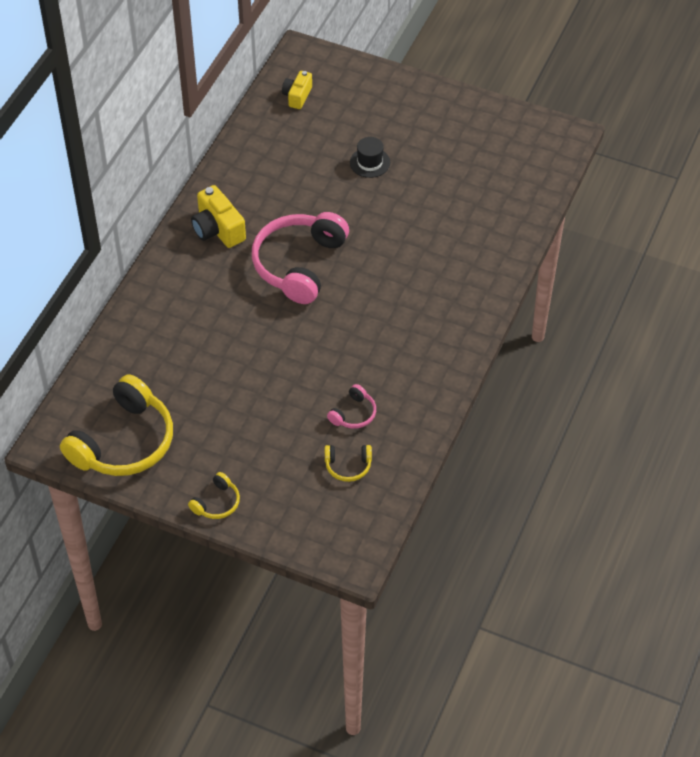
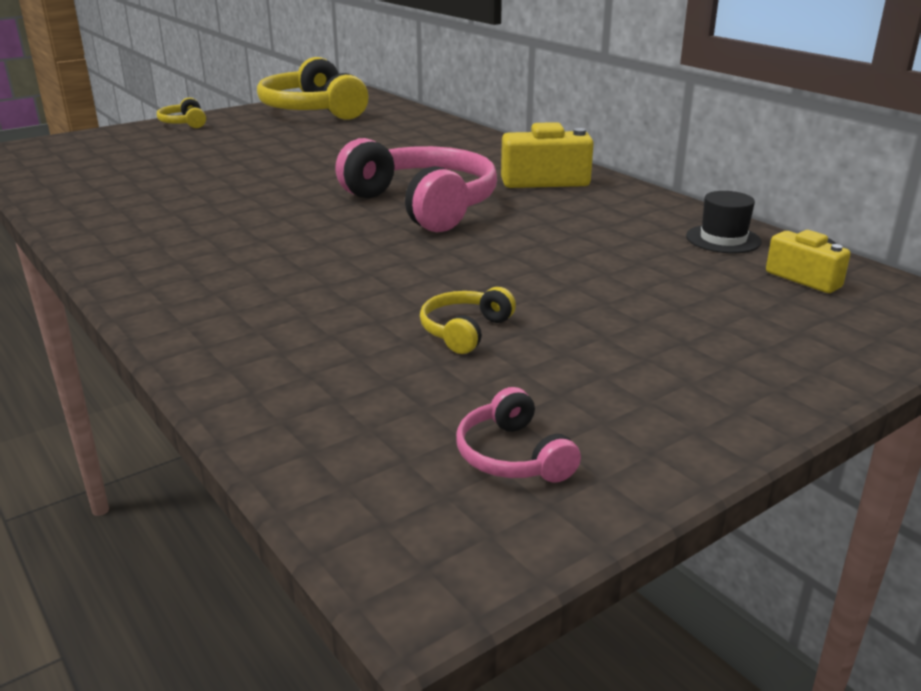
camera: 120 degrees right, 25 degrees down
yellow headphones [325,445,372,482] -> yellow headphones moved to [420,287,516,354]
pink headphones [327,384,376,429] -> pink headphones moved to [456,387,581,483]
black hat [350,137,390,178] -> black hat moved to [686,191,762,253]

